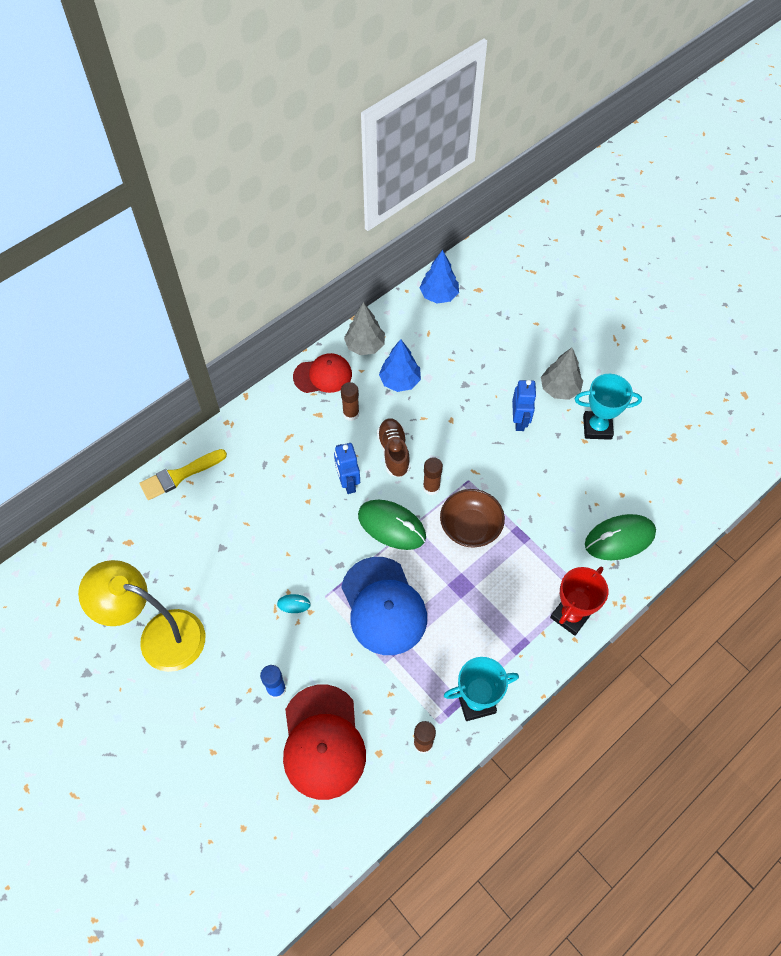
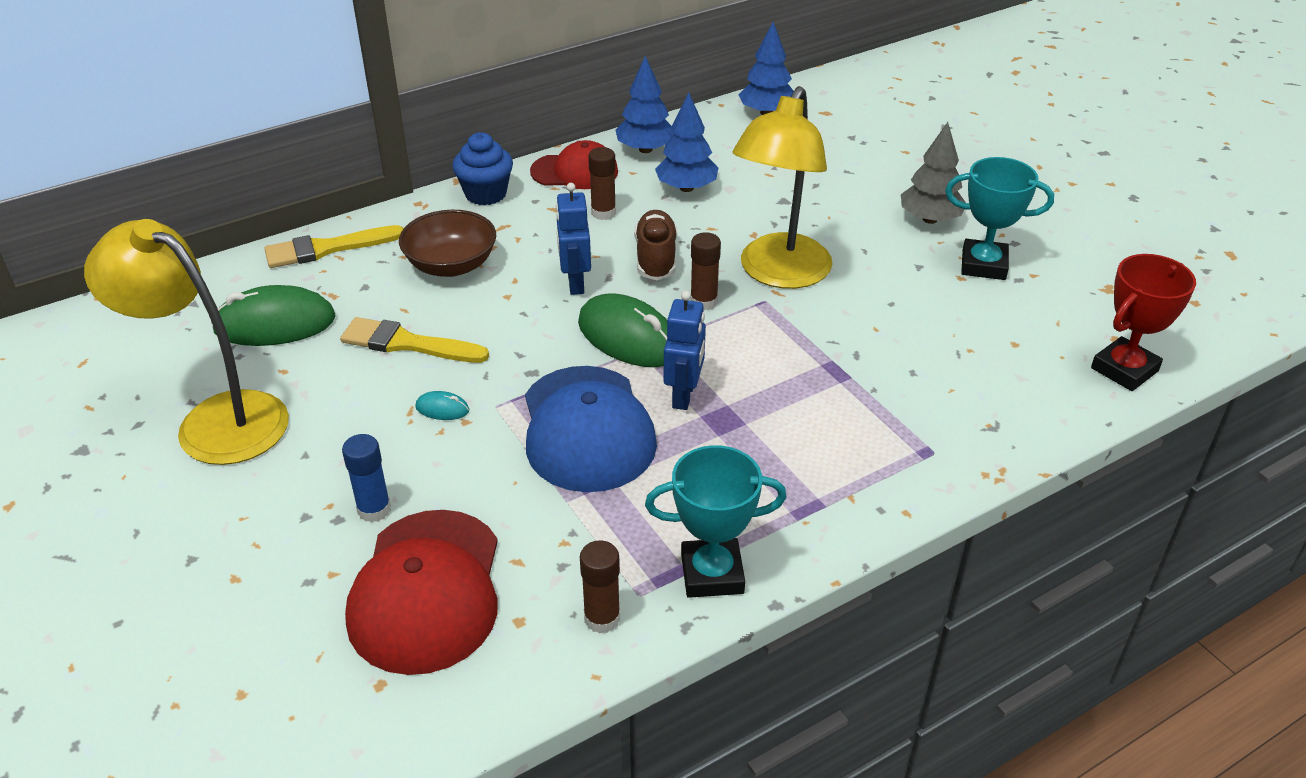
camera: 10 degrees right, 20 degrees down
grey tree [344,302,385,355] -> blue tree [615,56,673,153]
brown bowl [440,489,505,548] -> brown bowl moved to [399,210,496,277]
blue robot [512,380,537,431] -> blue robot moved to [664,291,706,410]
red trophy [550,567,608,636] -> red trophy moved to [1091,254,1196,391]
green mouse [585,514,656,560] -> green mouse moved to [211,285,336,346]
none -> yellow brush [340,317,489,363]
none -> blue cupcake [452,132,513,205]
none -> yellow lamp [733,86,832,289]

